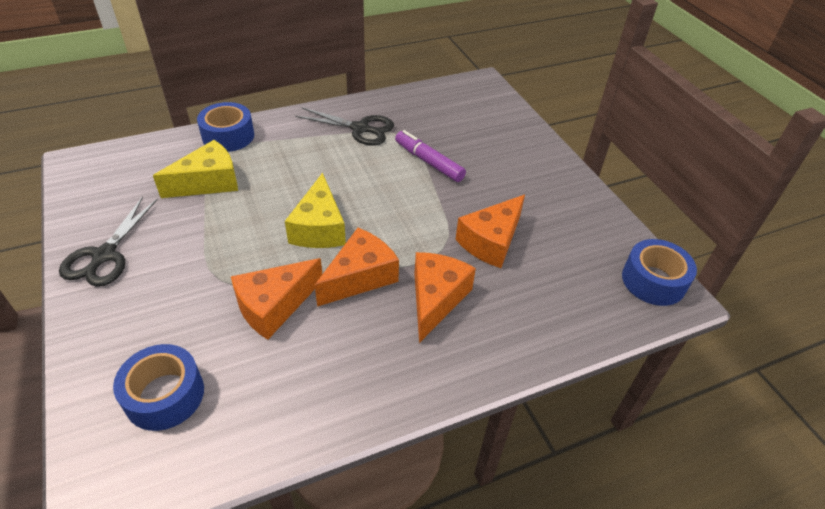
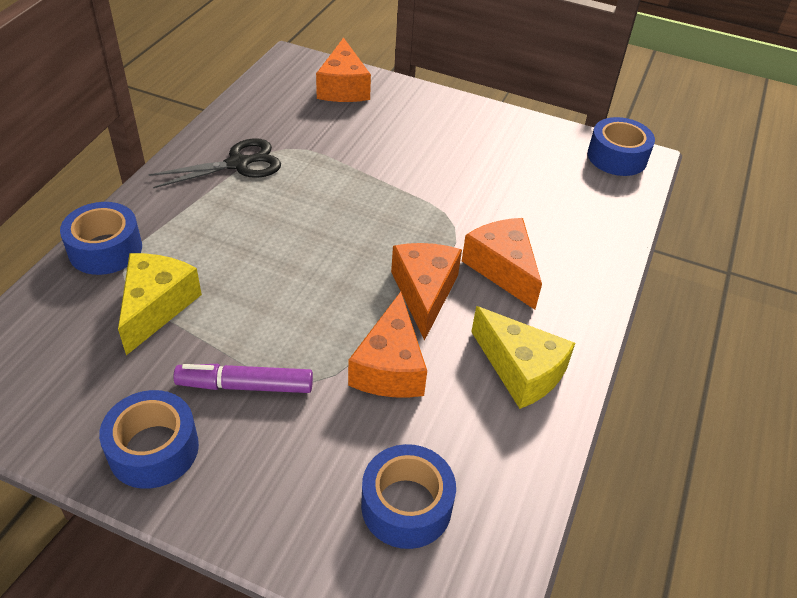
camera: 45 degrees left, 0 degrees up
black scissors [59,196,158,287] -> blue tape [99,390,199,489]
yellow cheese [285,173,346,248] -> yellow cheese moved to [471,306,575,409]
purple marker [395,130,466,182] -> purple marker moved to [174,364,313,393]
orange cheese [455,195,525,268] -> orange cheese moved to [316,38,371,102]

